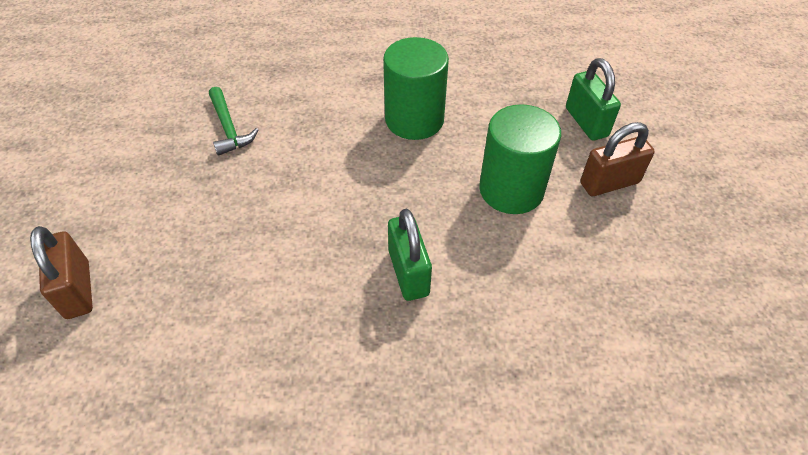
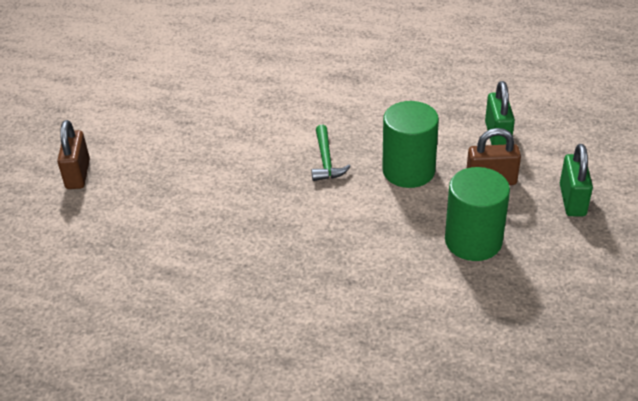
camera: 20 degrees right, 10 degrees down
green hammer [209,87,259,156] -> green hammer moved to [311,125,351,181]
green cylinder [383,37,449,140] -> green cylinder moved to [445,167,510,261]
green padlock [388,209,432,301] -> green padlock moved to [560,144,593,216]

